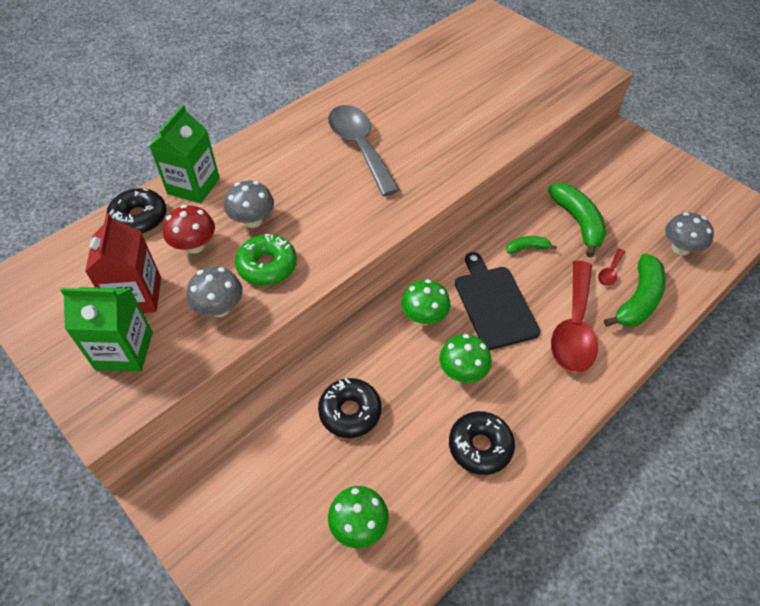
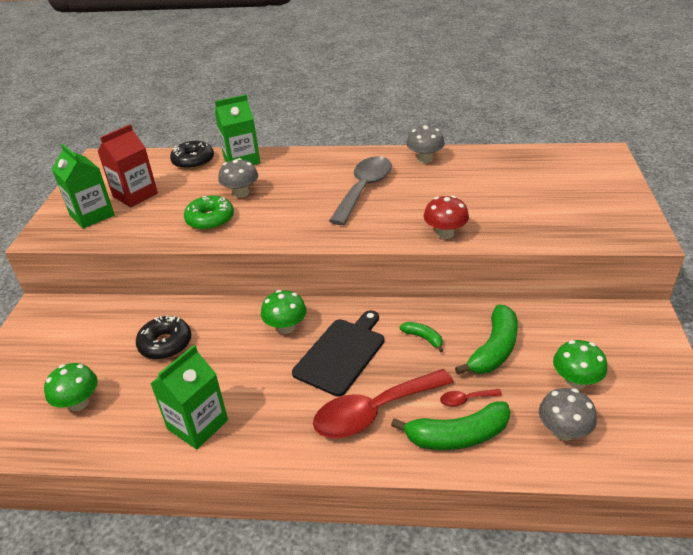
camera: 50 degrees right, 15 degrees down
red mushroom [163,205,215,254] -> red mushroom moved to [424,196,469,239]
grey mushroom [187,267,243,317] -> grey mushroom moved to [406,125,445,163]
green mushroom [439,334,492,383] -> green mushroom moved to [553,340,607,389]
black donut [449,411,515,475] -> green carton [150,345,228,449]

